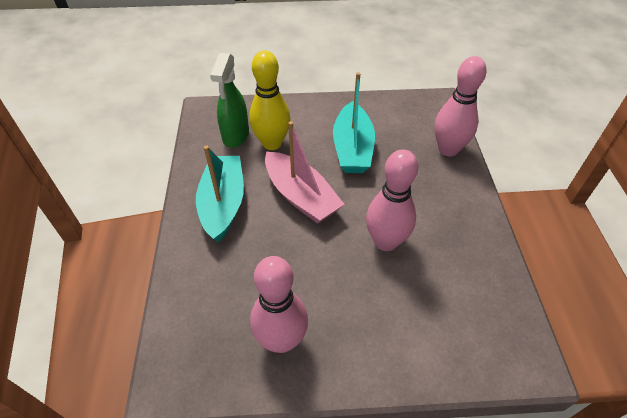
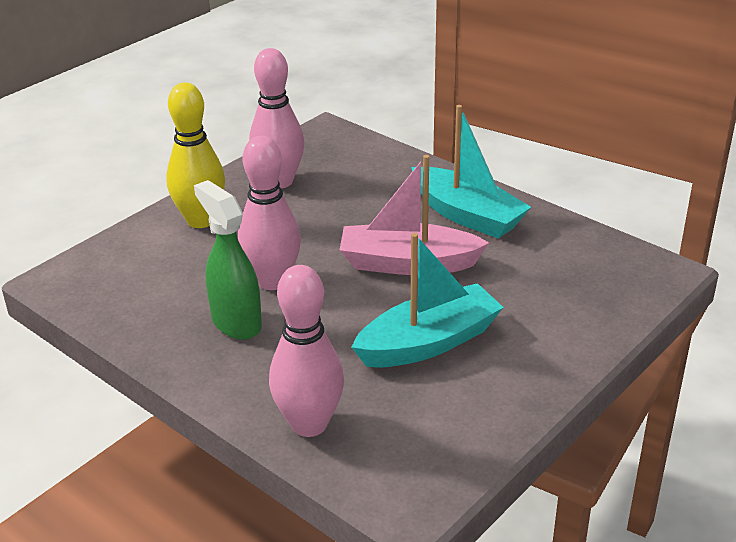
camera: 135 degrees right, 15 degrees down
green spray bottle [210,53,249,148] -> green spray bottle moved to [194,180,262,340]
yellow bowling pin [249,50,291,150] -> yellow bowling pin moved to [166,82,225,228]
turquoise boat [333,72,375,173] -> turquoise boat turned 105 degrees clockwise [351,233,504,368]

